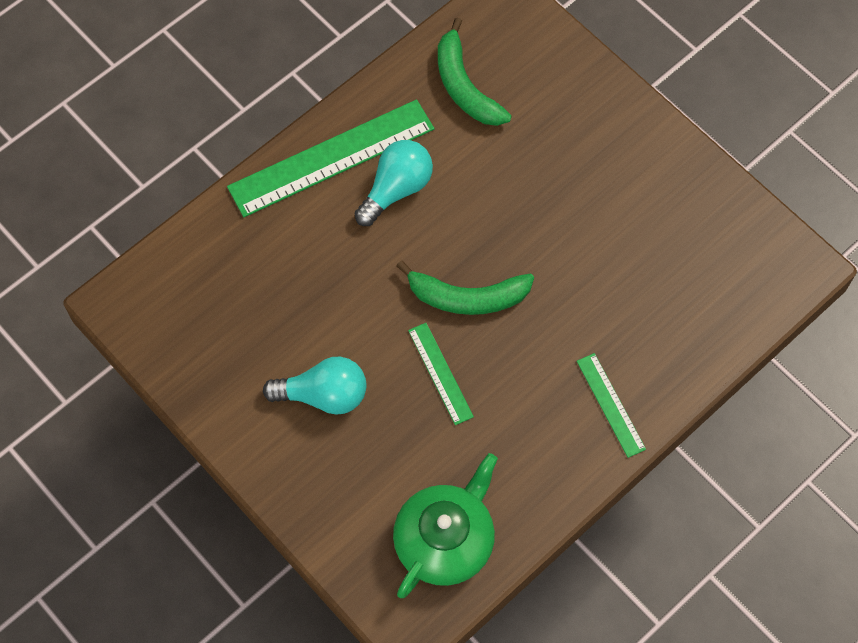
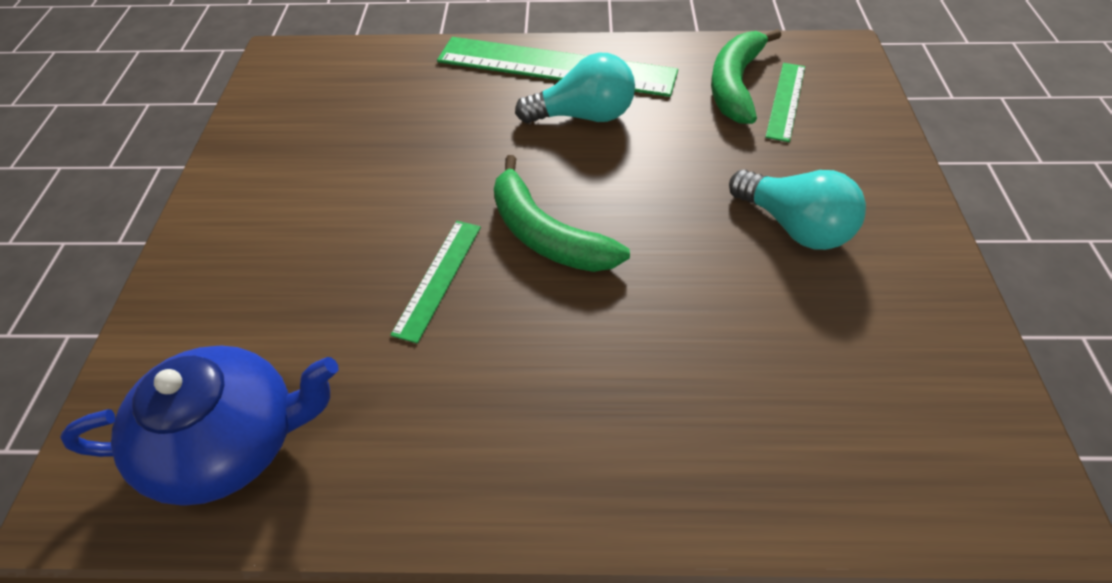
camera: 45 degrees right, 15 degrees down
turquoise light bulb [263,357,367,415] -> turquoise light bulb moved to [729,169,866,250]
green teapot [393,453,498,598] -> blue teapot [60,346,338,506]
green ruler [577,353,646,458] -> green ruler moved to [765,63,805,142]

